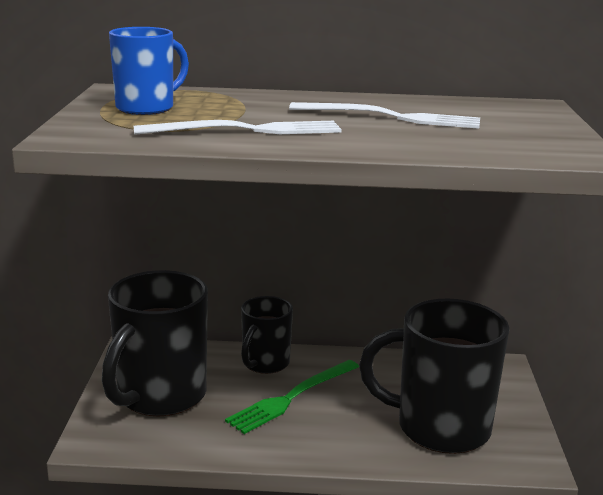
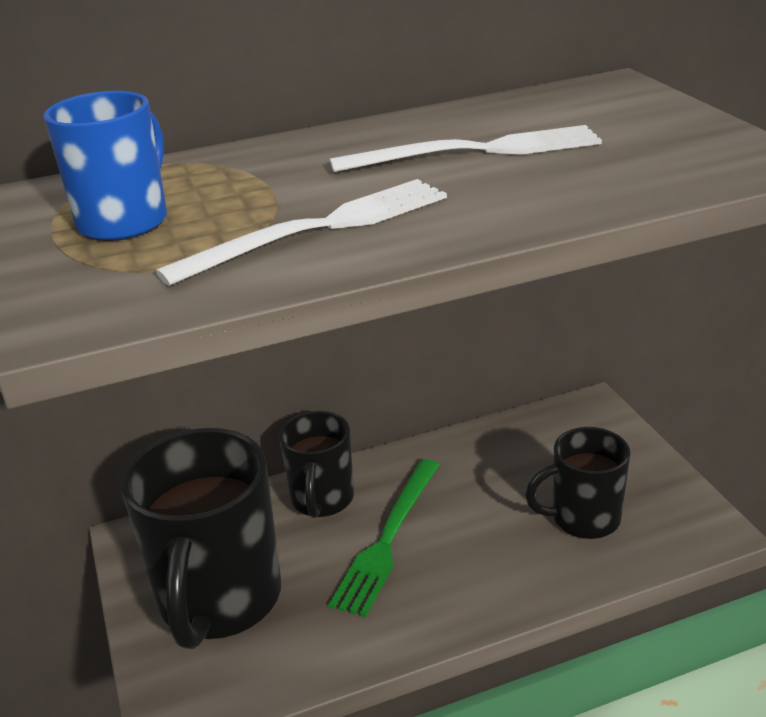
camera: 20 degrees left, 10 degrees up
black mug [359,299,510,454] -> black mug [525,427,630,539], size x0.58

